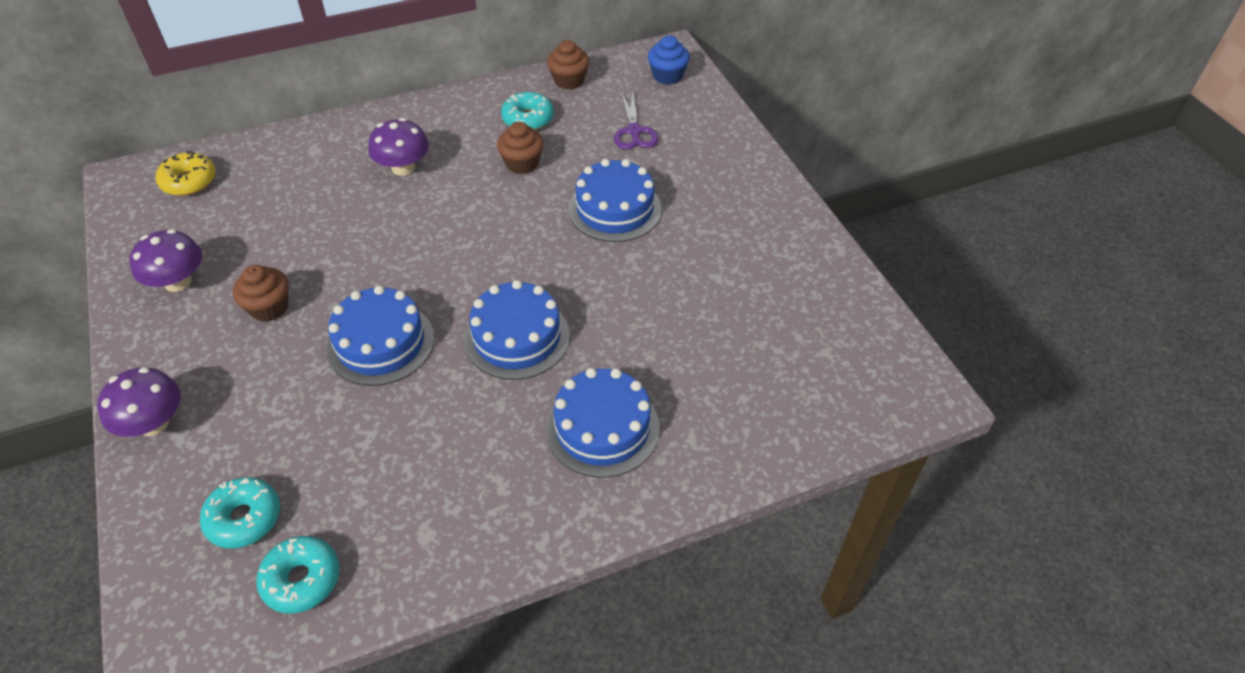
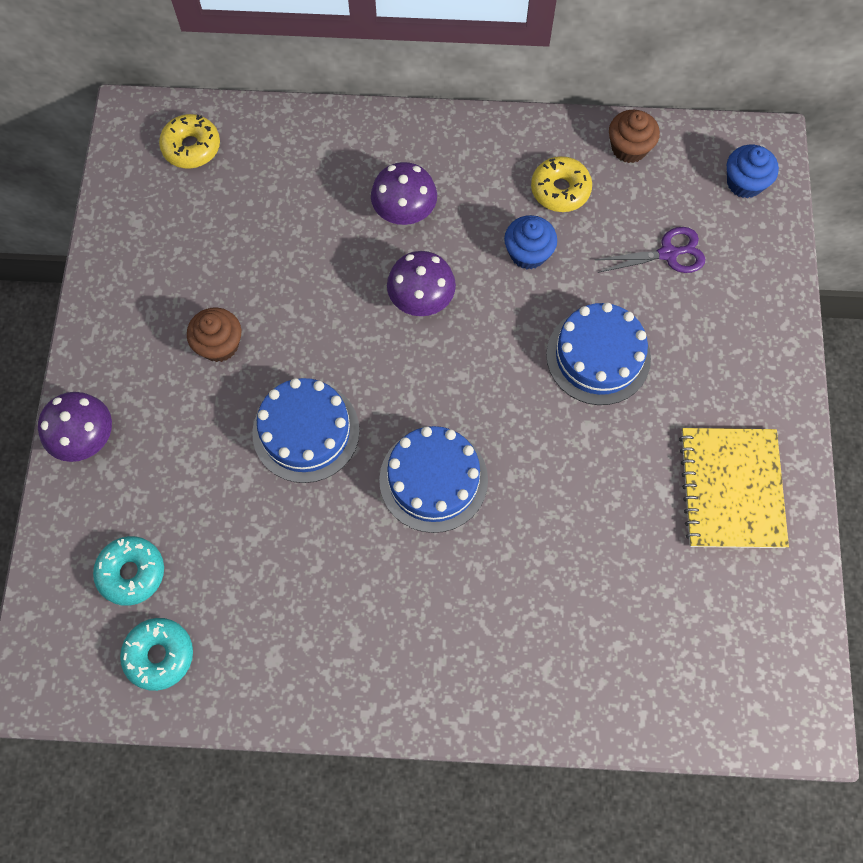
camera: 25 degrees right, 20 degrees up
purple mushroom [130,229,202,292] -> purple mushroom moved to [387,251,456,316]
brown cupcake [497,122,544,174] -> blue cupcake [504,215,557,269]
turquoise donut [501,92,554,130] -> yellow donut [531,156,592,212]
blue cake [546,368,660,478] -> none
purple scissors [614,93,658,150] -> purple scissors turned 120 degrees counterclockwise [595,227,705,273]
none -> yellow notebook [679,428,789,548]

